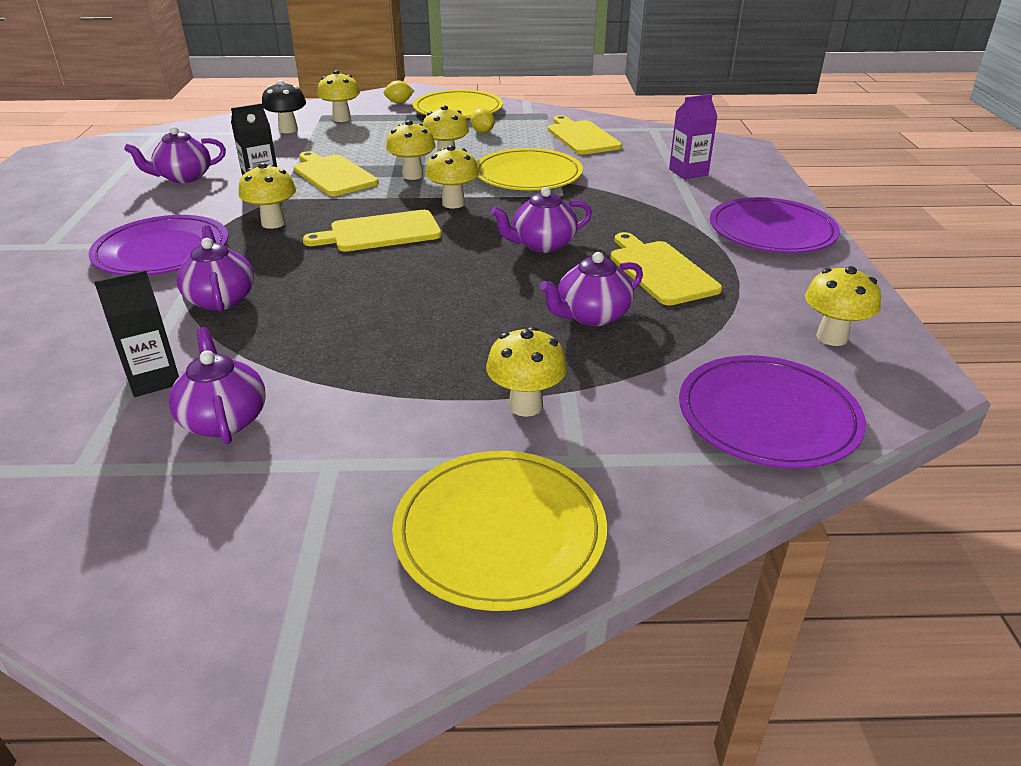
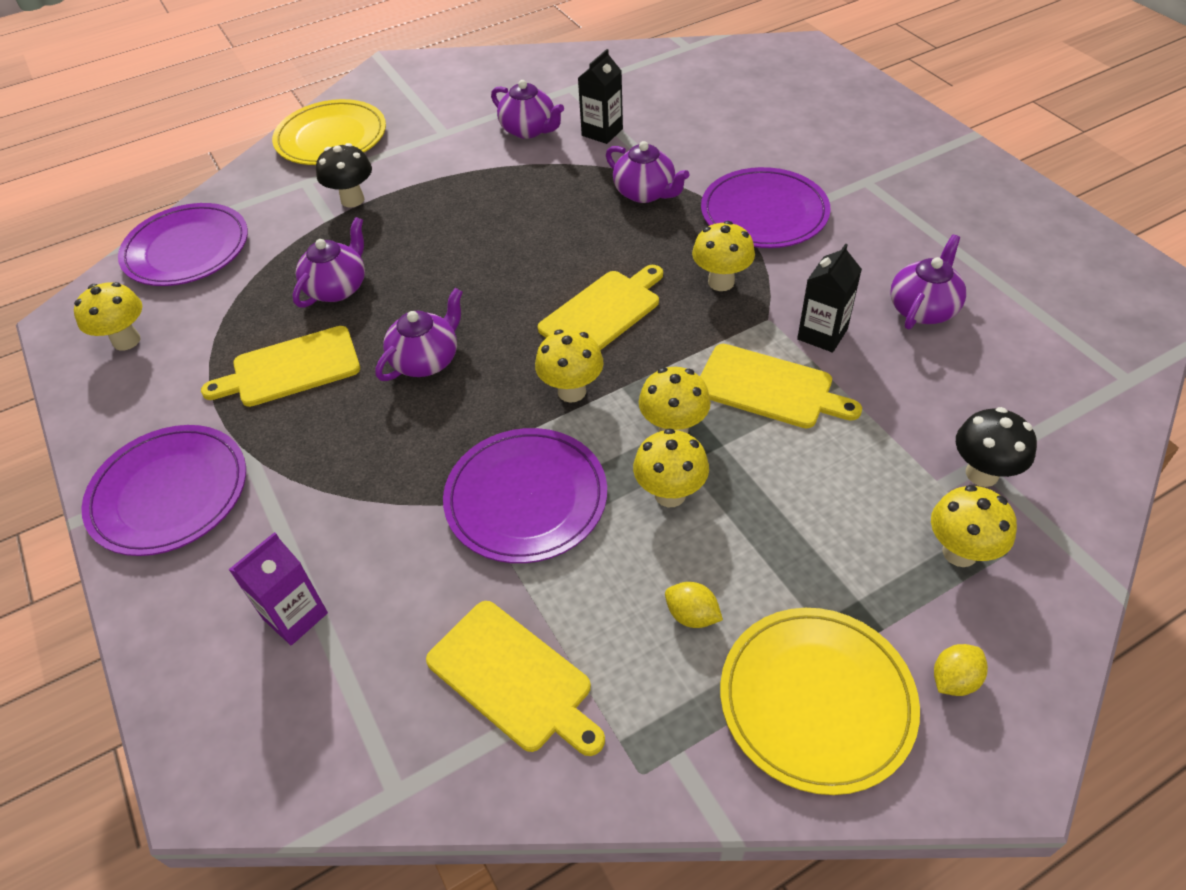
camera: 155 degrees right, 15 degrees up
yellow plate [476,148,583,190] -> purple plate [443,428,607,563]
yellow mushroom [486,327,567,417] -> black mushroom [316,143,372,207]
yellow cutting board [610,232,722,306] -> yellow cutting board turned 120 degrees clockwise [201,326,360,407]

